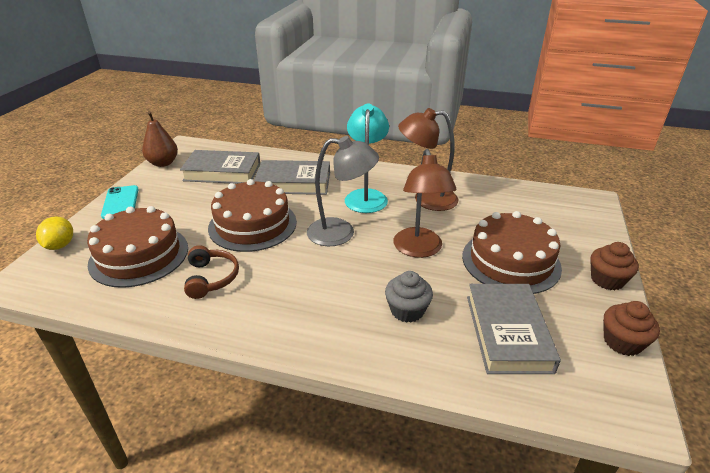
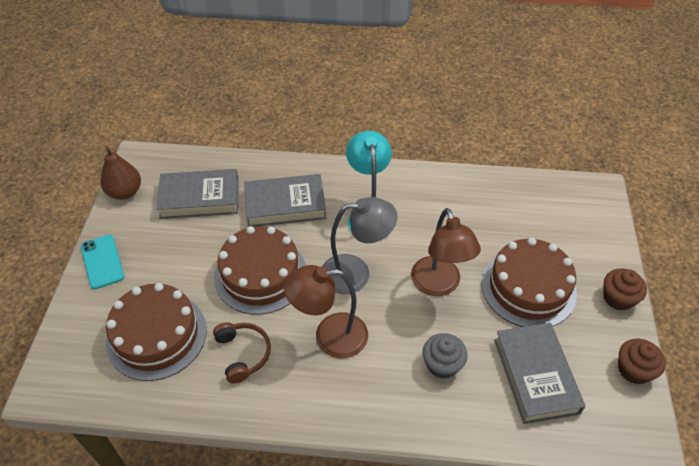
camera: 10 degrees left, 15 degrees up
yellow lemon [36,216,73,250] -> none
brown lamp [398,108,458,211] -> brown lamp moved to [284,265,368,358]

